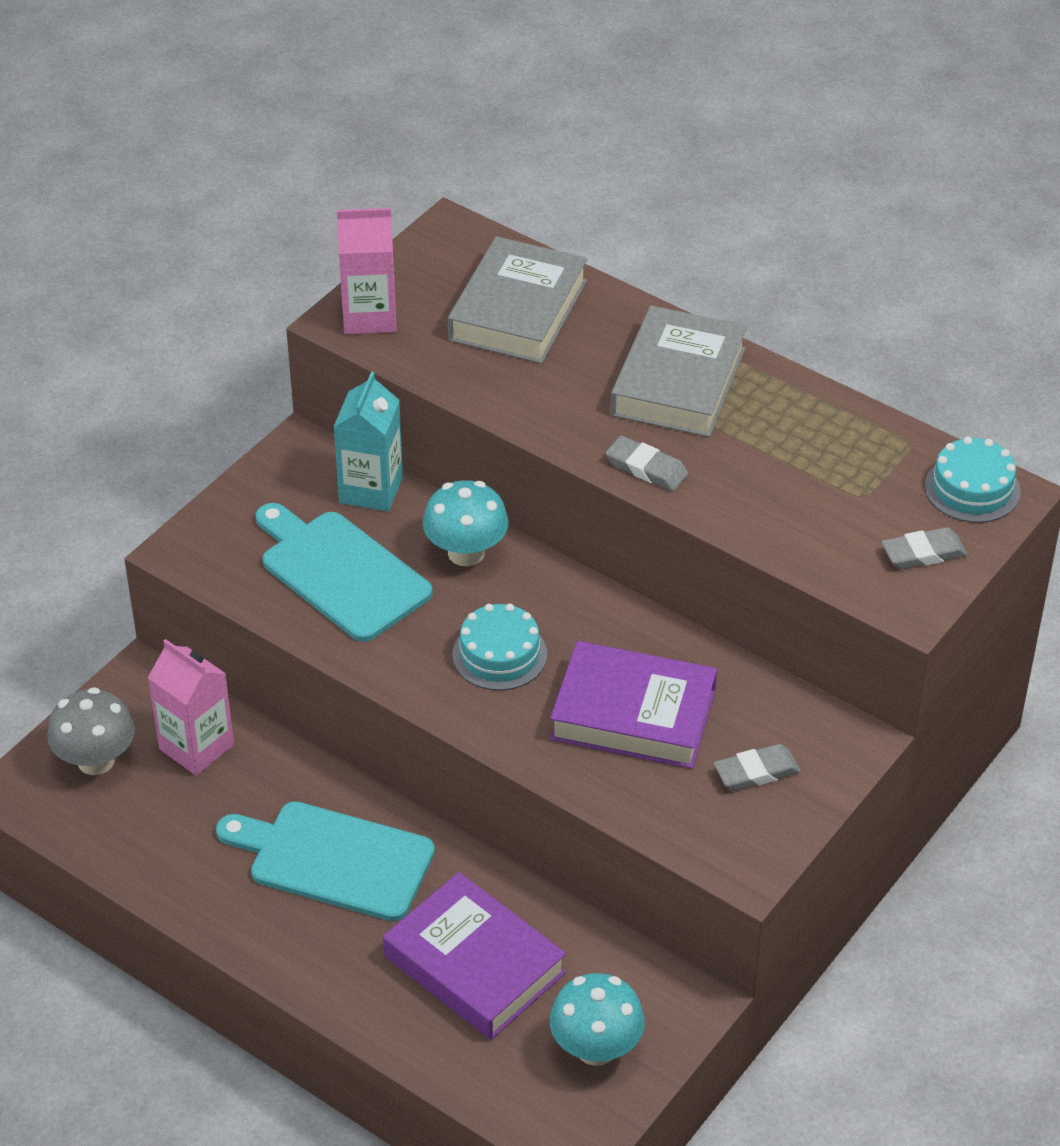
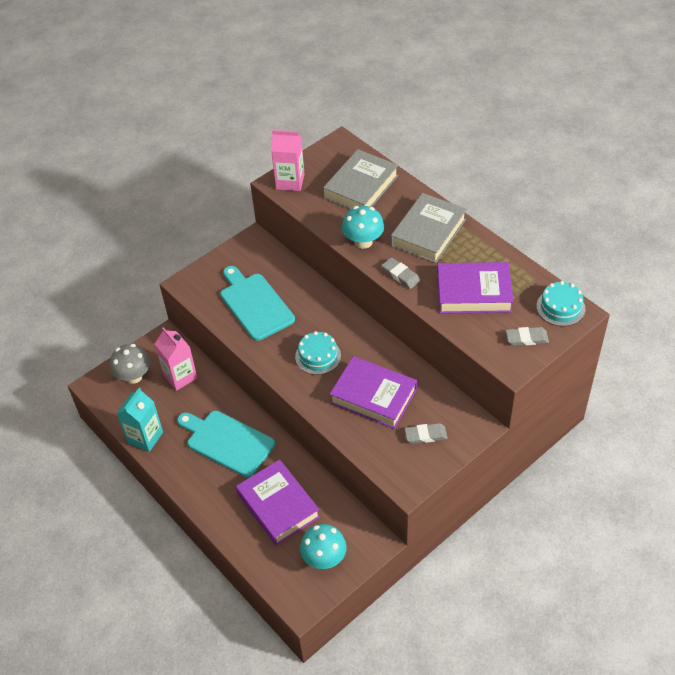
camera: 15 degrees right, 5 degrees up
turquoise carton [334,371,403,511] -> turquoise carton moved to [117,388,163,452]
turquoise mushroom [423,480,509,566] -> turquoise mushroom moved to [342,206,384,249]
none -> purple book [437,262,513,314]

